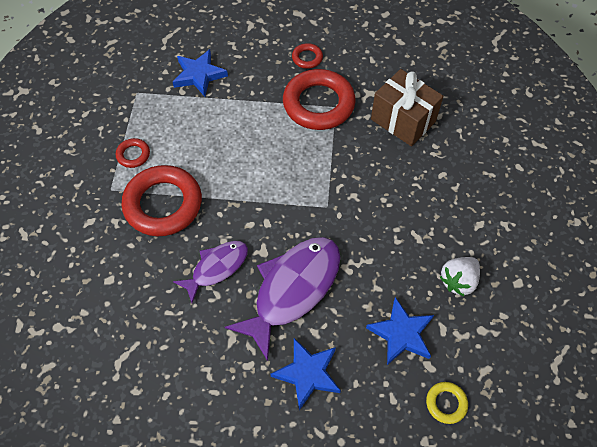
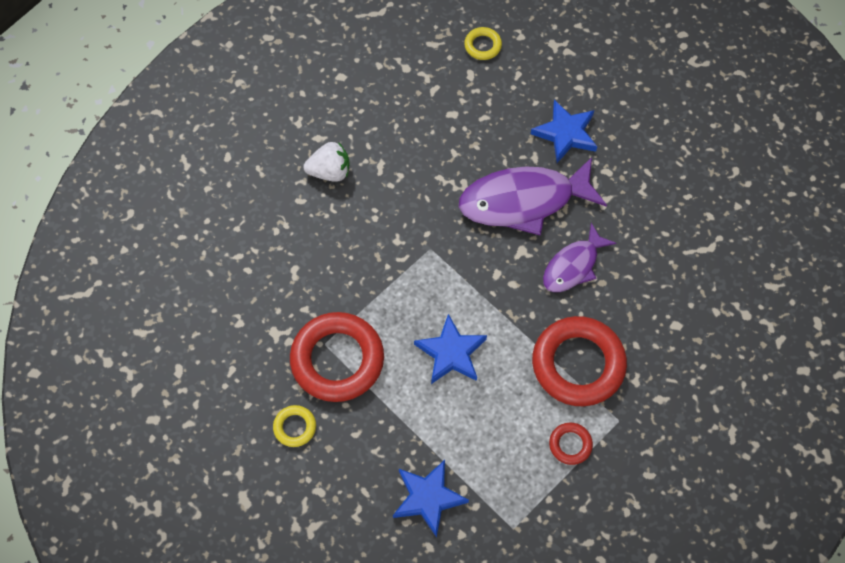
camera: 140 degrees left, 5 degrees up
purple fish [173,241,248,303] -> purple fish turned 45 degrees counterclockwise [543,223,616,292]
red ring [292,43,323,69] -> yellow ring [273,405,316,447]
blue star [366,297,434,365] -> blue star moved to [414,314,487,384]
brown gift [371,69,444,146] -> none
white strawberry [440,257,480,296] -> white strawberry moved to [303,142,350,182]

